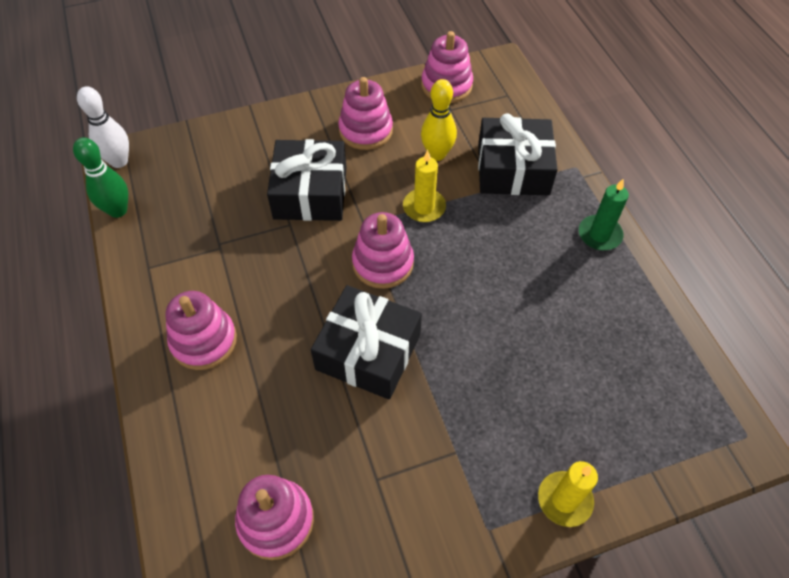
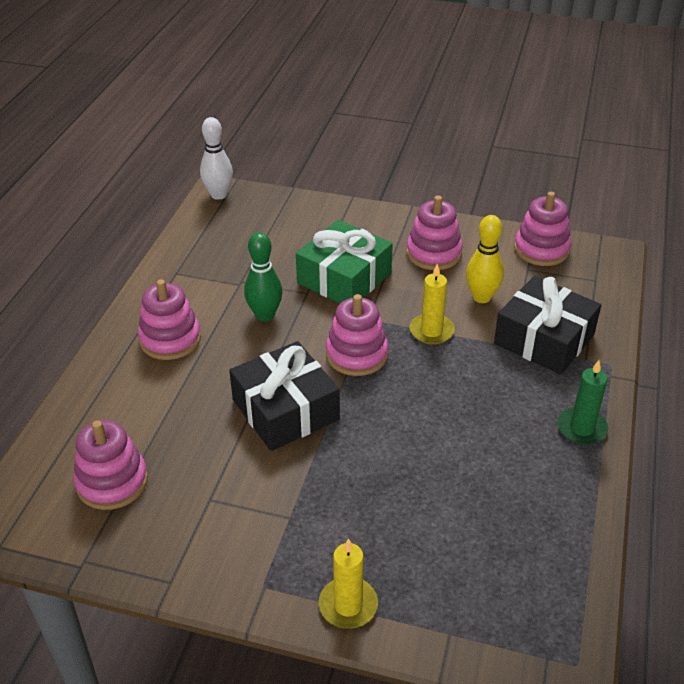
camera: 35 degrees right, 15 degrees down
green bowling pin [73,137,128,218] -> green bowling pin moved to [244,232,282,322]
black gift [267,139,346,221] -> green gift [296,220,393,303]

